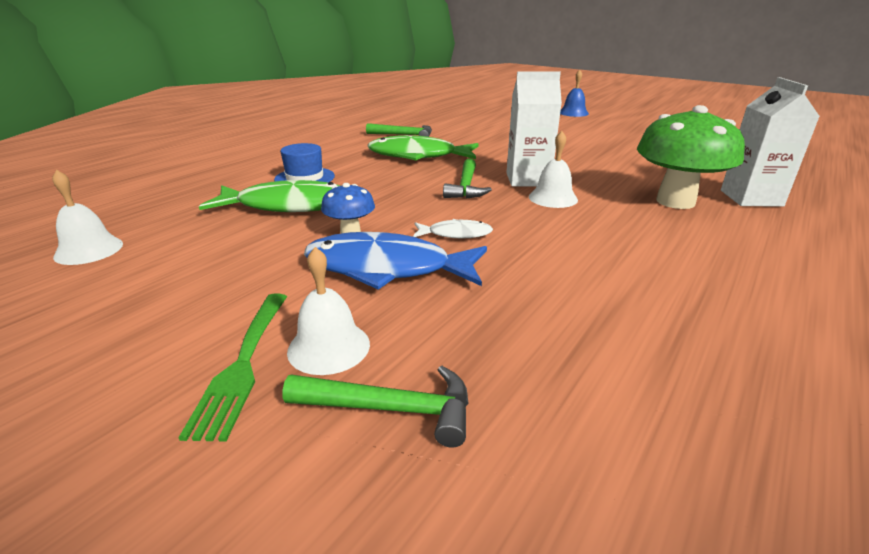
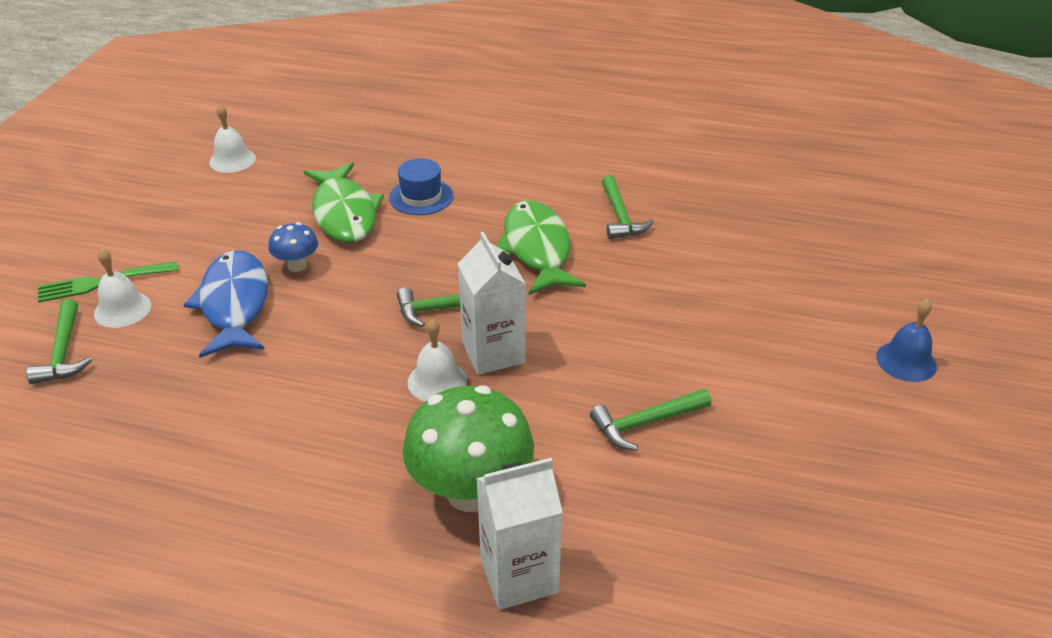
camera: 70 degrees right, 10 degrees up
white fish [413,219,493,239] -> none
none -> green hammer [590,389,711,451]

